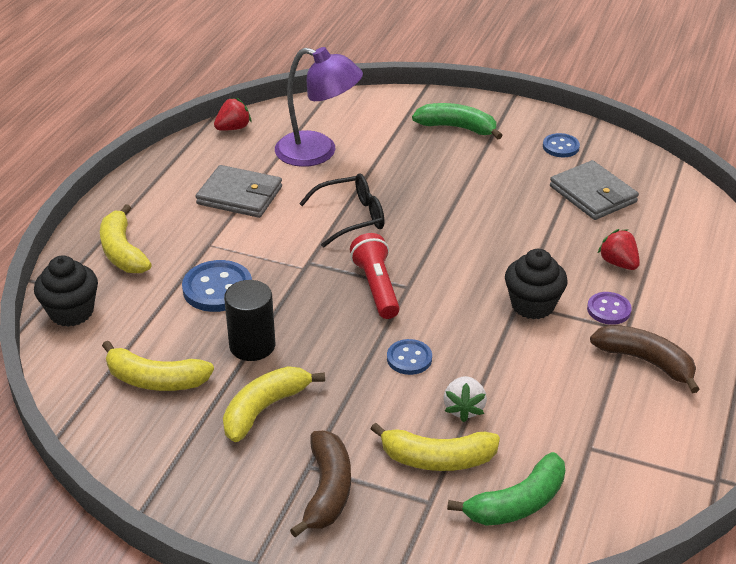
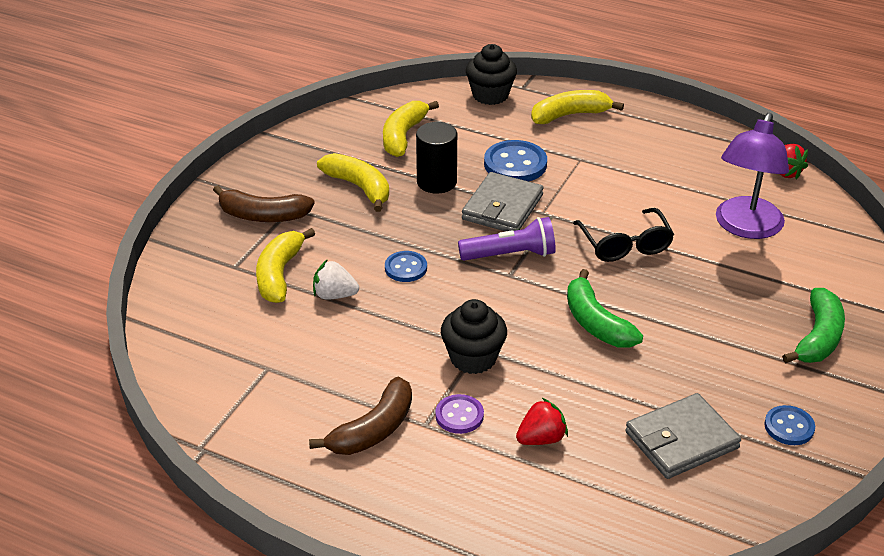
camera: 95 degrees right, 0 degrees up
grey wallet [196,165,282,218] -> grey wallet moved to [462,172,544,231]
red flashlight [350,233,400,319] -> purple flashlight [458,217,556,261]
green banana [447,452,565,526] -> green banana moved to [567,269,643,348]

